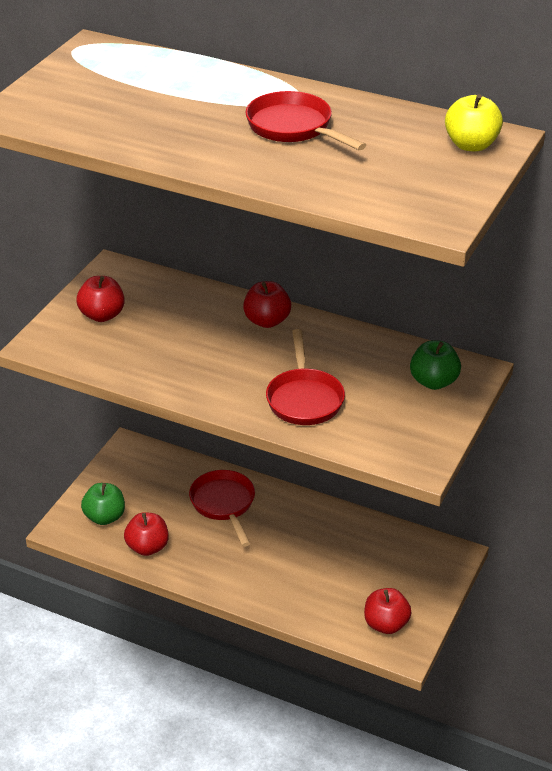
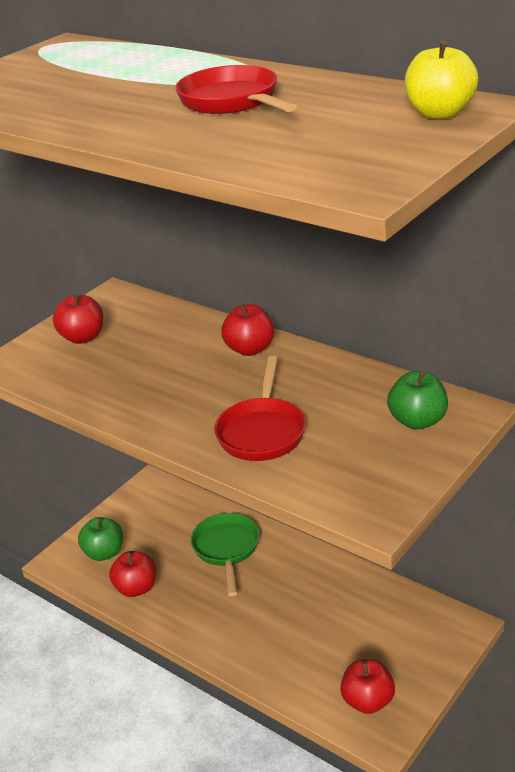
camera: 15 degrees right, 5 degrees down
red pan [189,470,255,547] -> green pan [191,513,259,596]

